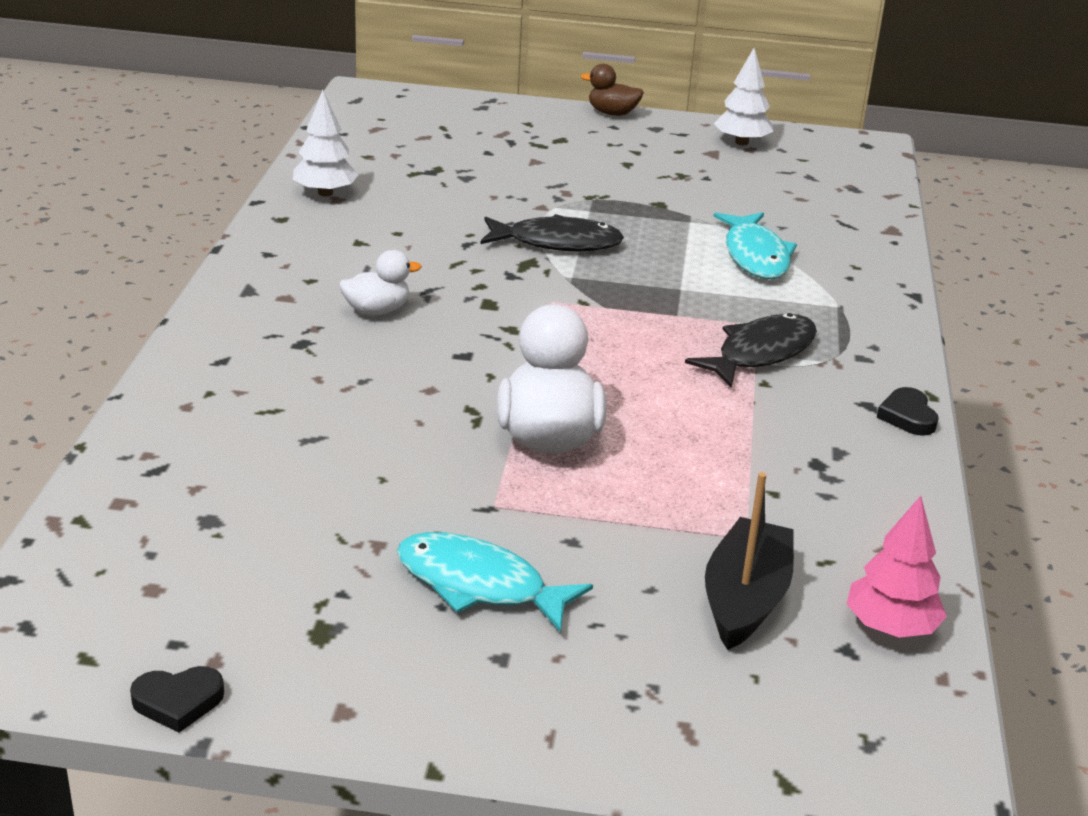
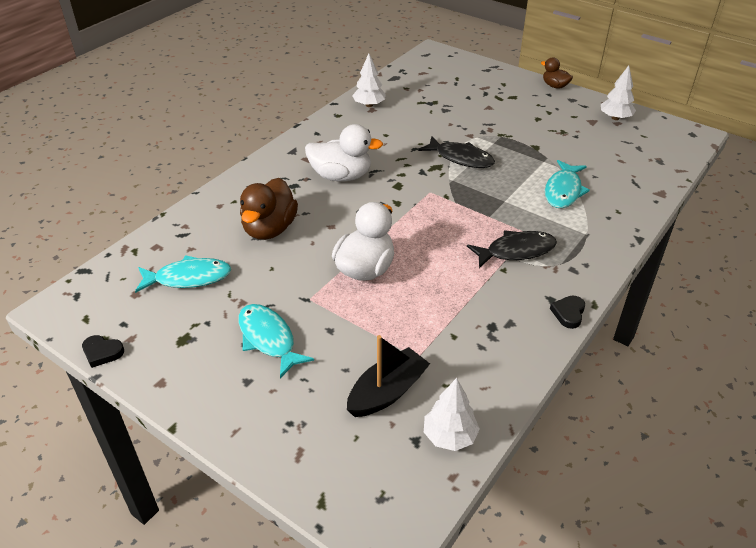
camera: 30 degrees right, 10 degrees up
white duck [339,250,421,315] -> white duck [305,124,383,182], size x1.79
pink tree [847,496,947,638] -> white tree [424,378,480,451]
none -> turquoise fish [135,255,231,293]
none -> brown duck [240,178,298,240]

